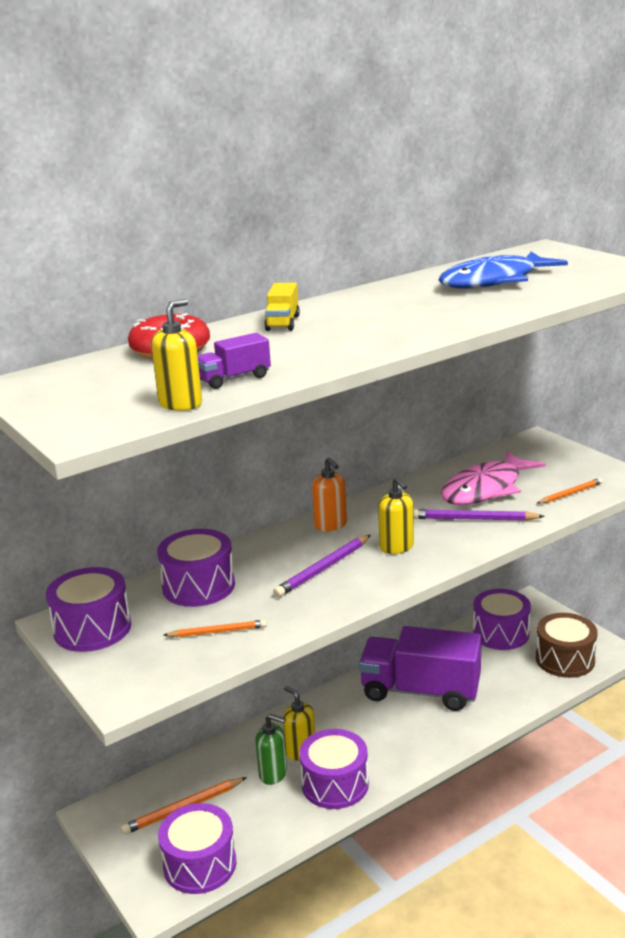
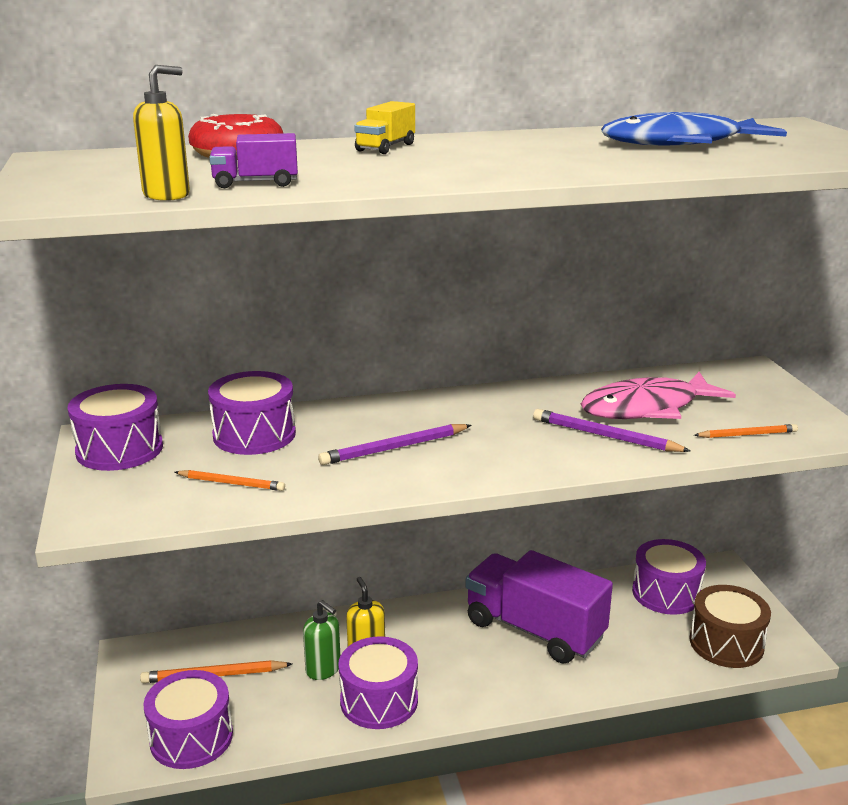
camera: 20 degrees right, 0 degrees up
orange soap dispenser [312,457,347,531] -> none
yellow soap dispenser [378,477,414,554] -> none

